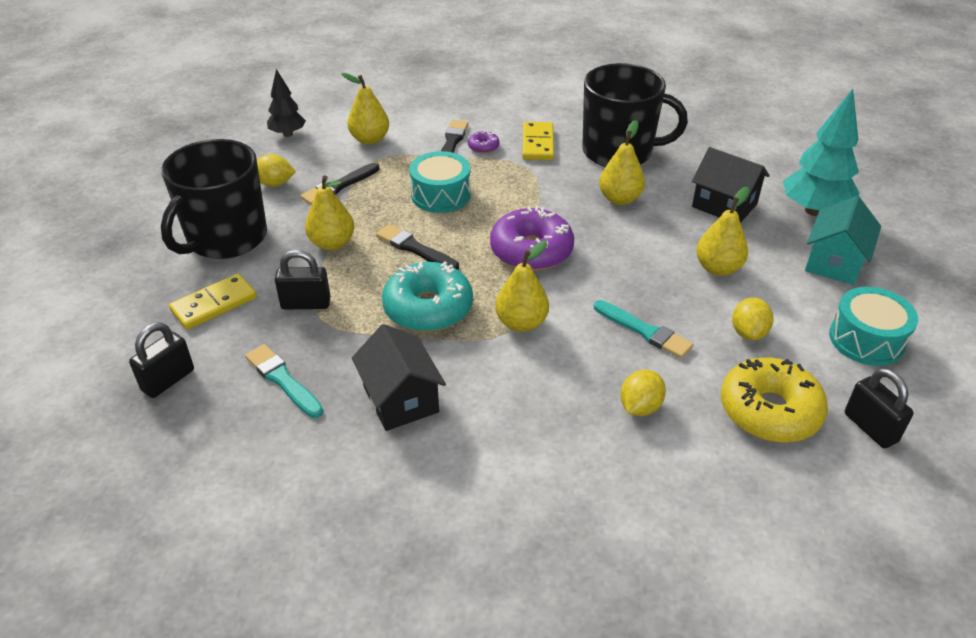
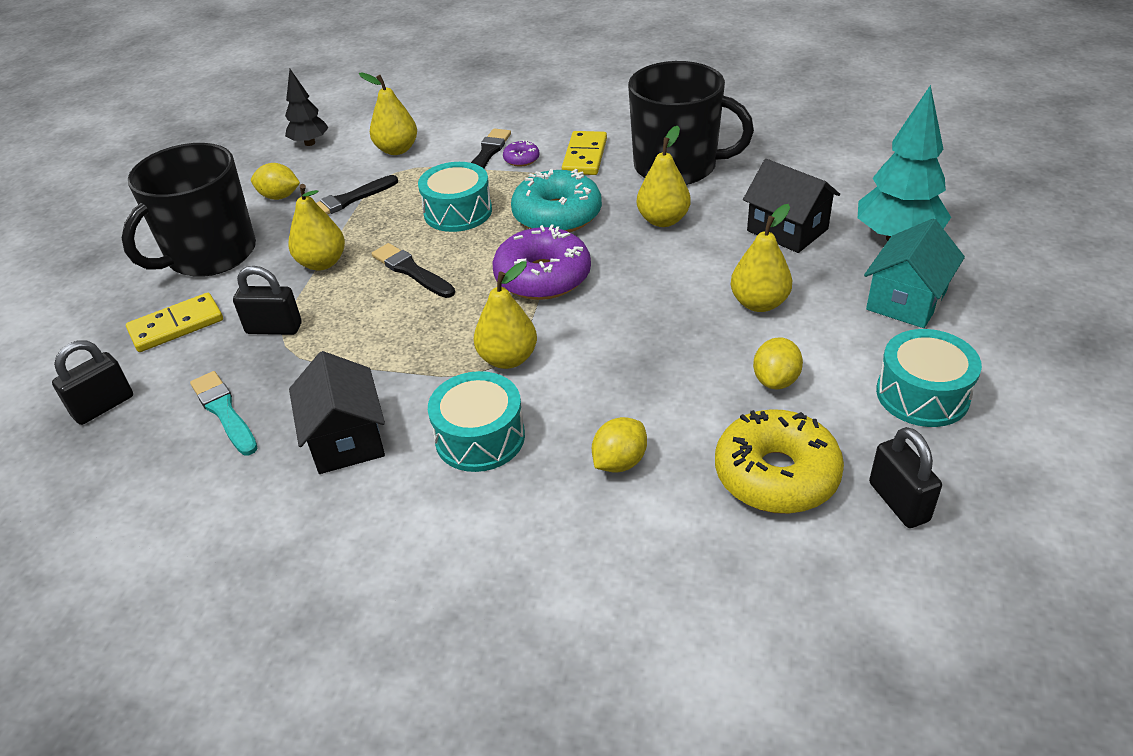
camera: 10 degrees right, 0 degrees up
turquoise donut [382,261,473,332] -> turquoise donut moved to [511,169,602,232]
turquoise brush [594,300,693,359] -> none
none -> turquoise drum [428,371,525,472]

